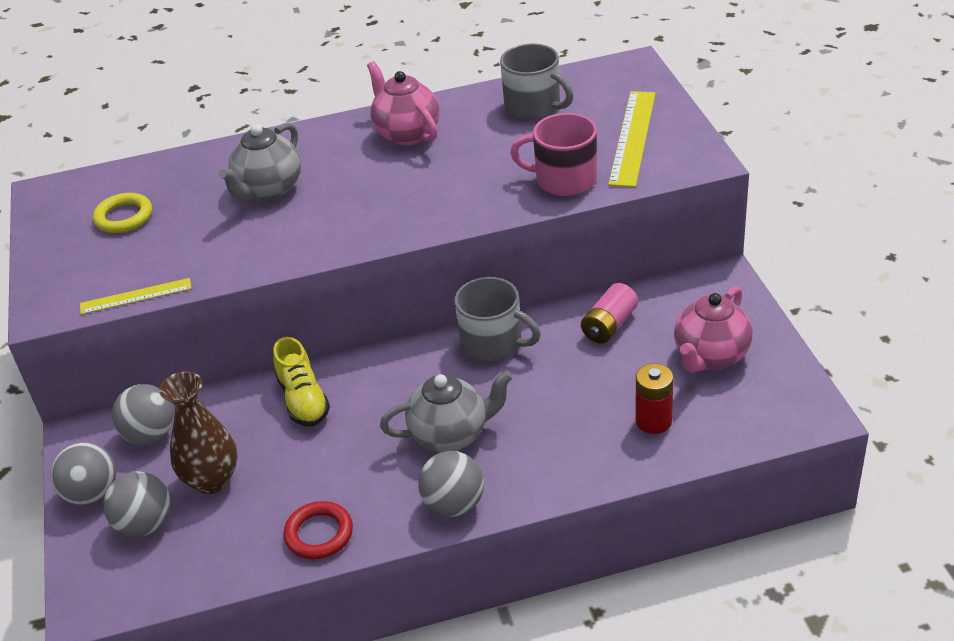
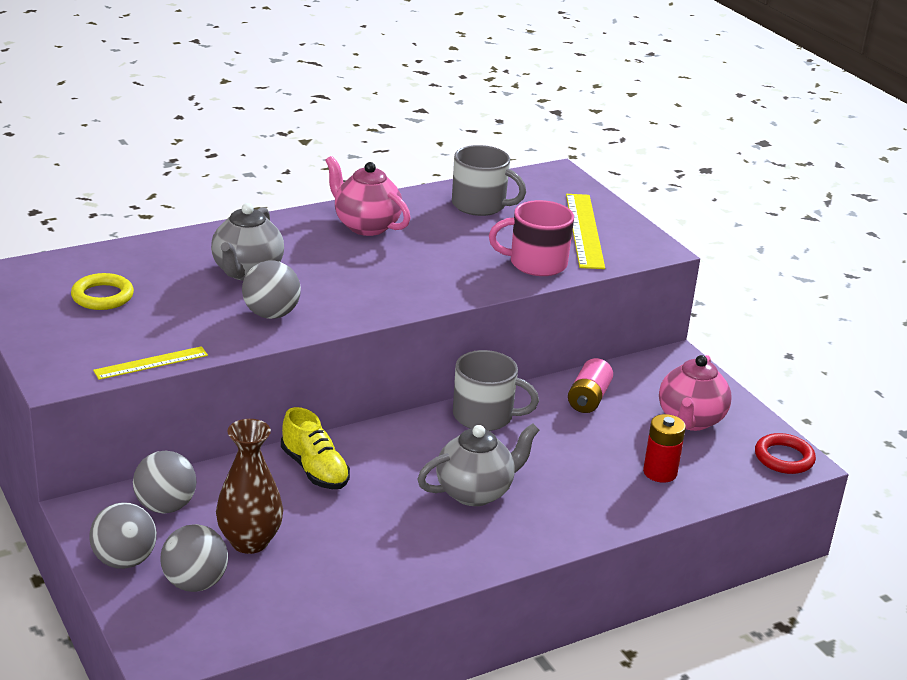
camera: 20 degrees left, 10 degrees down
red ring [283,501,353,559] -> red ring moved to [755,433,816,474]
grey ball [418,451,484,517] -> grey ball moved to [242,261,301,319]

